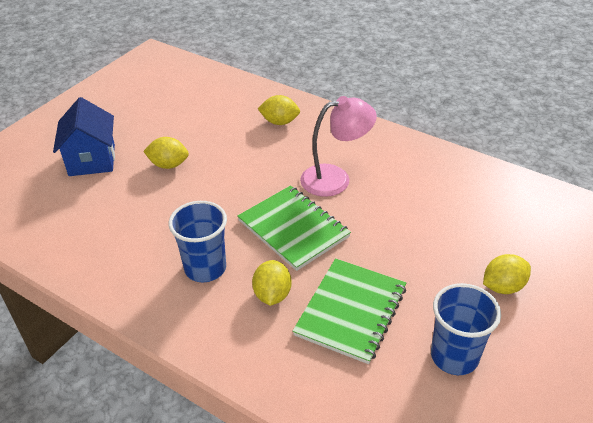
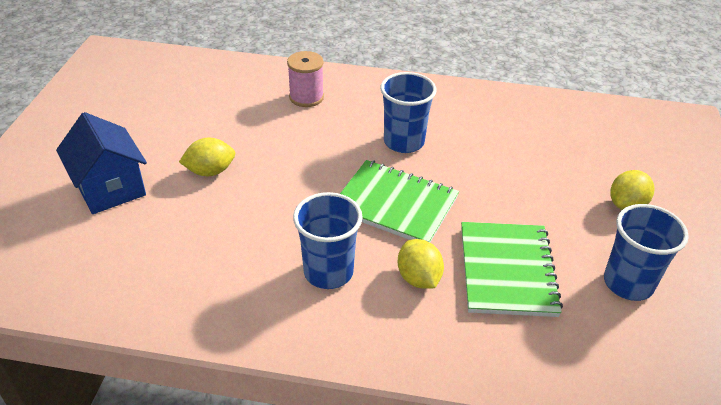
camera: 25 degrees left, 0 degrees up
yellow lemon [258,95,300,125] -> pink spool [287,51,324,107]
pink lamp [300,96,377,197] -> blue cup [380,72,436,153]

